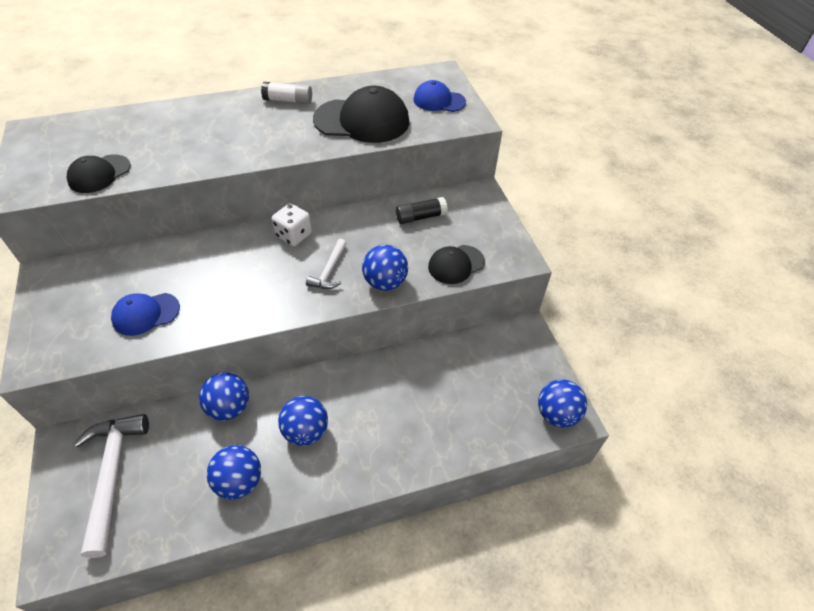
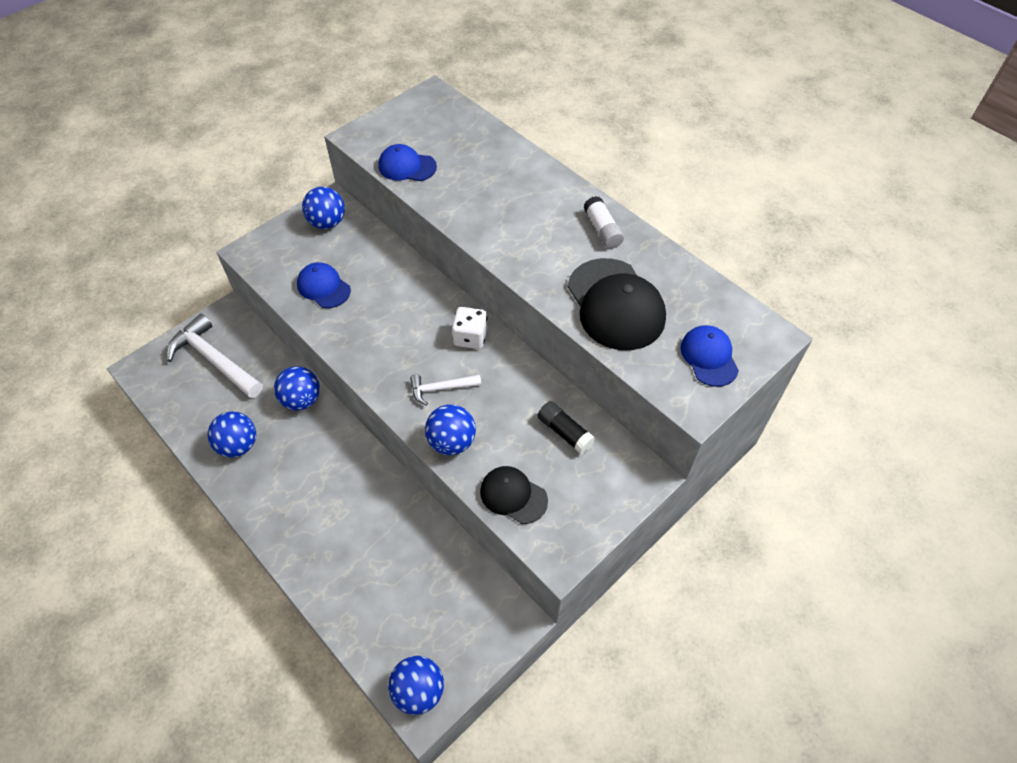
camera: 65 degrees right, 5 degrees up
black cap [67,154,131,193] -> blue cap [378,144,437,181]
white hammer [74,414,149,558] -> white hammer turned 105 degrees counterclockwise [167,313,263,398]
blue ball [278,396,328,446] -> blue ball moved to [302,187,345,229]

